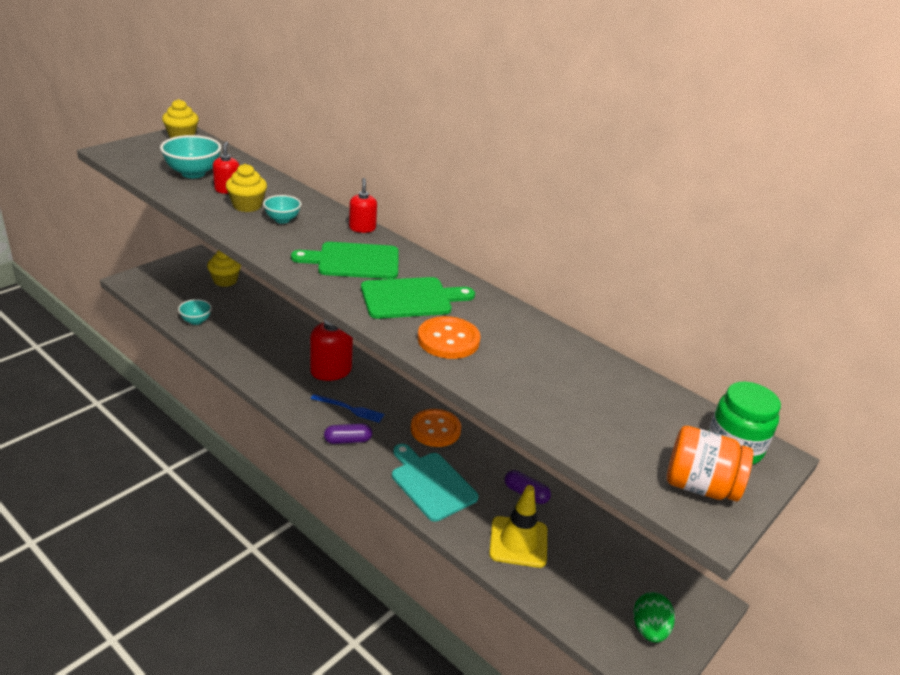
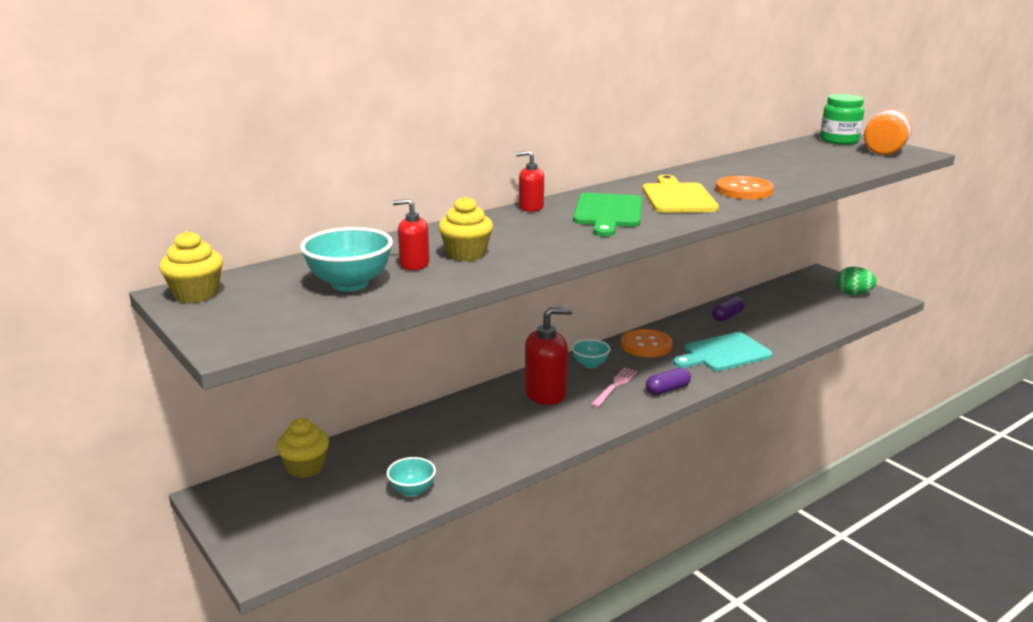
camera: 75 degrees left, 10 degrees down
turquoise bowl [263,195,301,224] -> turquoise bowl moved to [572,339,610,368]
blue fork [311,394,385,423] -> pink fork [591,368,637,407]
purple capsule [324,424,372,444] -> purple capsule turned 60 degrees clockwise [646,368,691,395]
green cutting board [361,277,475,319] -> yellow cutting board [642,175,719,213]
yellow traffic cone [489,485,547,568] -> none

